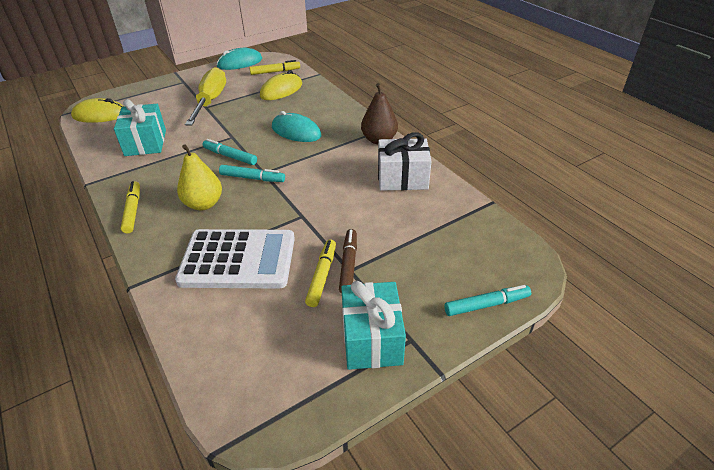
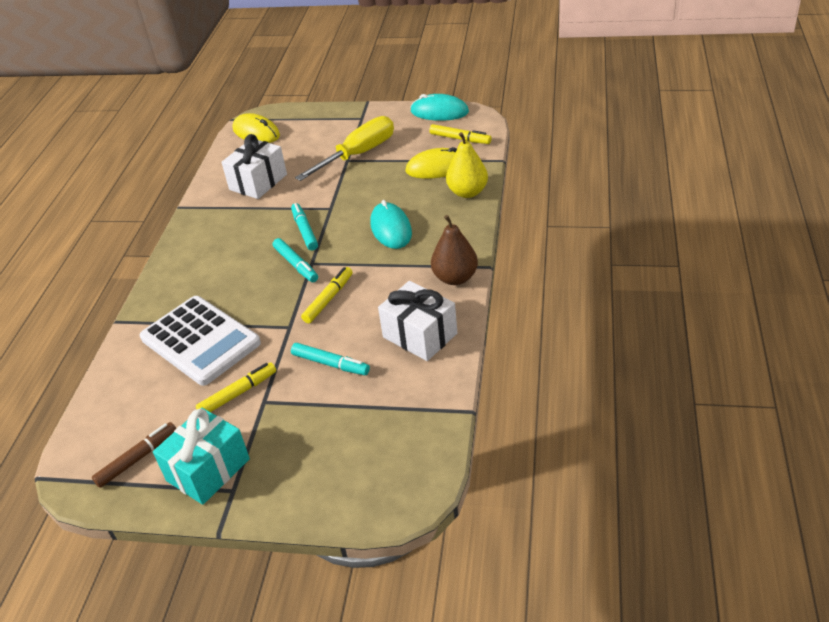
camera: 45 degrees right, 0 degrees up
turquoise gift [114,99,166,156] -> white gift [221,134,287,199]
yellow marker [121,181,140,233] -> yellow marker moved to [301,267,353,323]
yellow pear [177,144,222,210] -> yellow pear moved to [446,132,488,198]
brown marker [339,229,357,294] -> brown marker moved to [92,422,176,488]
turquoise marker [444,285,531,316] -> turquoise marker moved to [291,343,370,375]

